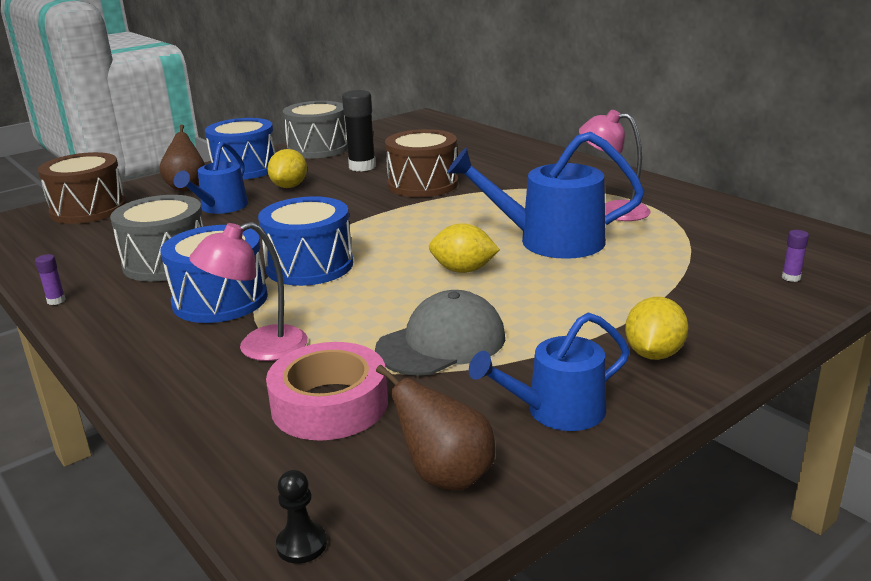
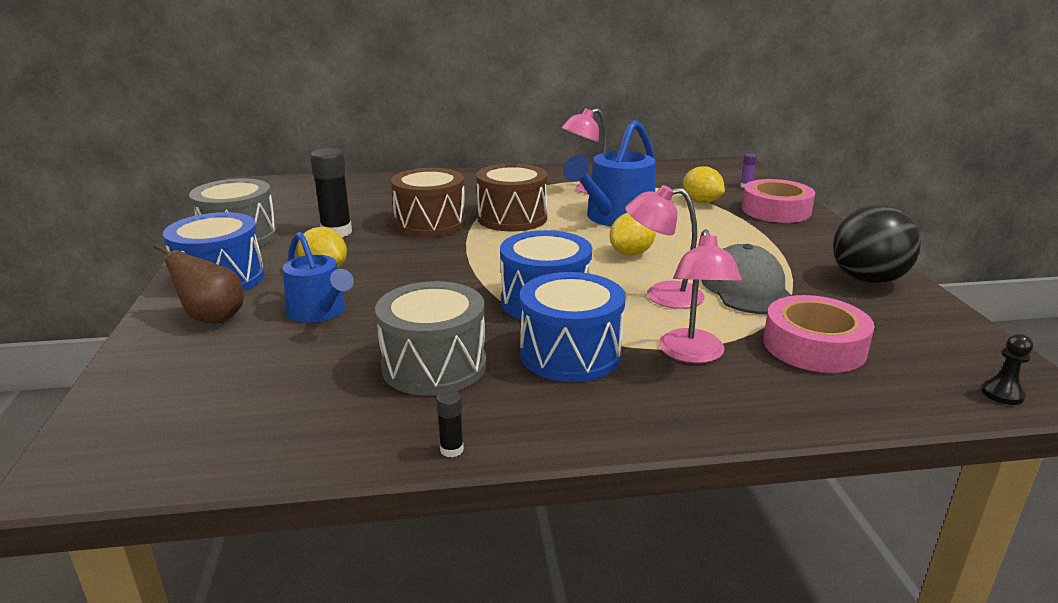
camera: 60 degrees left, 0 degrees up
purple glue stick [35,254,66,305] -> black glue stick [436,390,464,457]
brown drum [38,152,126,224] -> brown drum moved to [476,164,548,231]
brown pear [376,365,495,490] -> none
blue watering can [469,312,630,431] -> black ball [833,205,921,285]
yellow lemon [625,297,689,360] -> yellow lemon moved to [683,166,725,203]
none -> pink lamp [625,185,705,309]
none -> pink tape [742,179,815,223]

